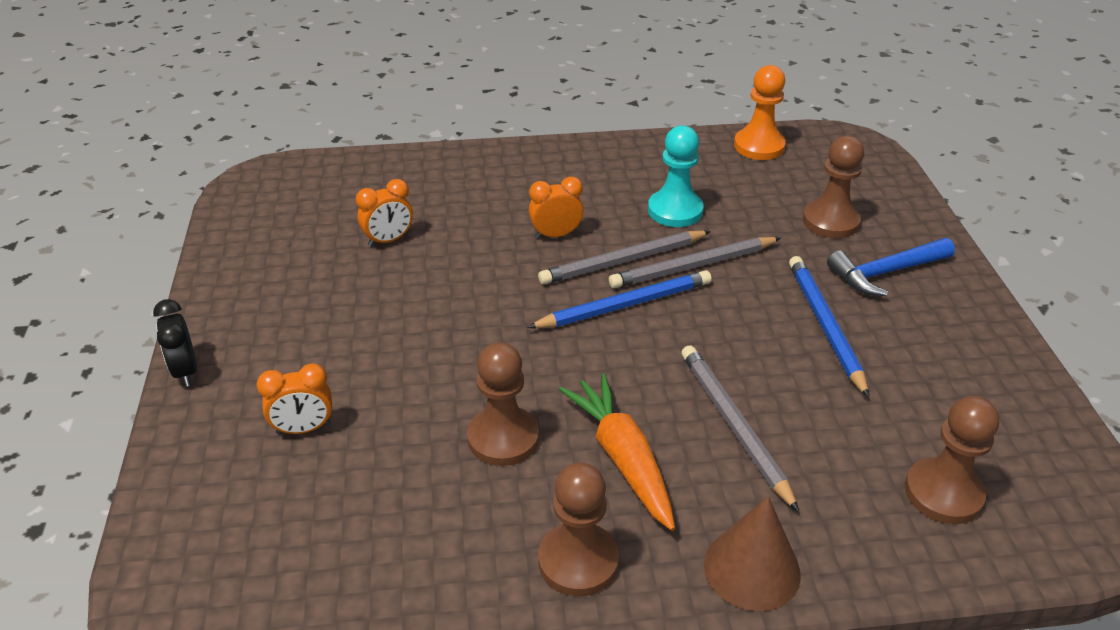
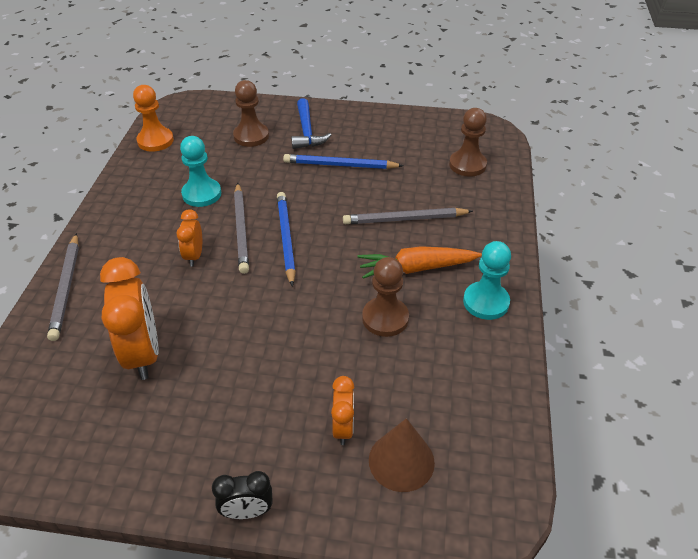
camera: 75 degrees left, 5 degrees up
orange clock [356,179,413,247] -> orange clock [100,257,159,380], size x1.88
brown pawn [538,463,619,596] -> turquoise pawn [463,241,511,320]
grey pencil [609,237,781,288] -> grey pencil moved to [47,233,79,341]
brown cone [704,496,801,611] -> brown cone moved to [369,418,435,492]

